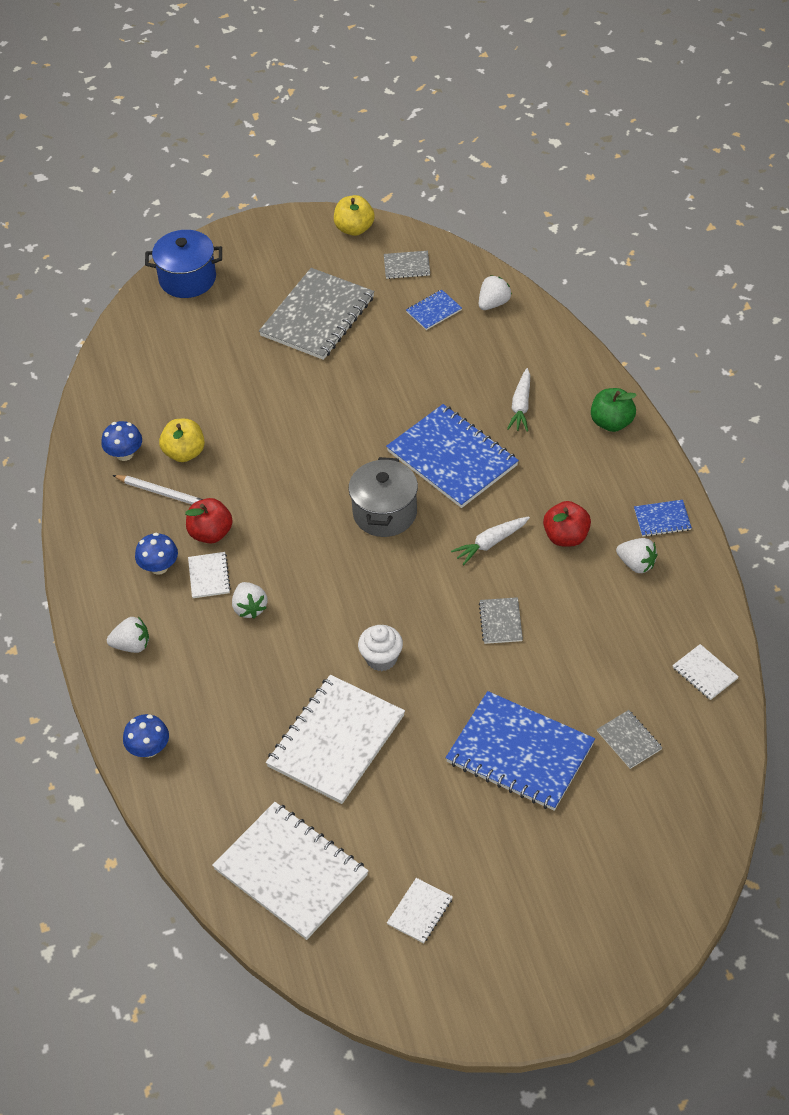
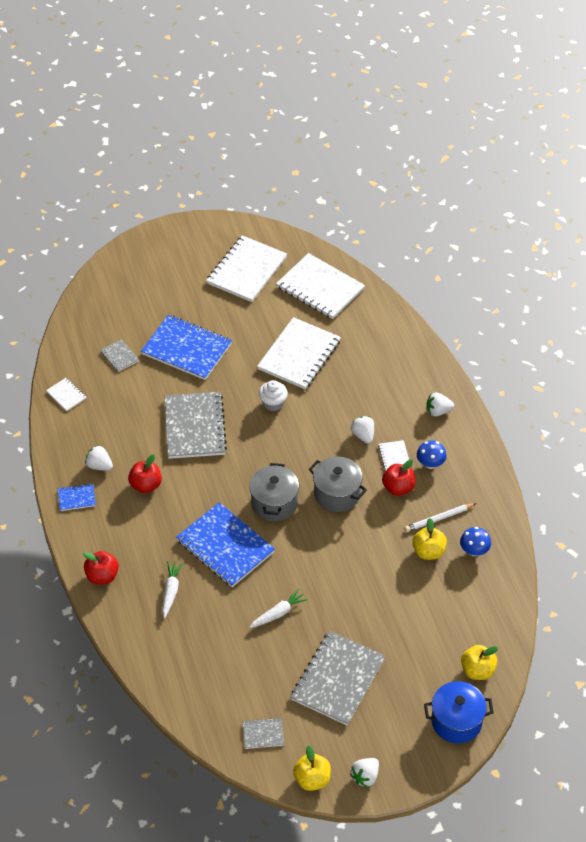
camera: 175 degrees right, 0 degrees up
white pencil [113,475,203,504] -> white pencil turned 45 degrees counterclockwise [405,503,476,532]
blue mushroom [123,714,169,758] -> none
white notebook [387,878,453,943] -> white notebook [206,235,287,302], size x2.22
blue notebook [406,290,462,330] -> none
white carrot [451,516,530,565] -> white carrot moved to [250,589,308,628]
white strawberry [479,275,512,310] -> white strawberry moved to [350,758,379,787]
grey notebook [479,597,523,644] -> grey notebook [165,392,227,459], size x2.22
green apple [591,388,637,432] -> red apple [83,551,119,585]
none -> grey pot [309,456,367,512]
none -> yellow apple [461,645,498,680]

